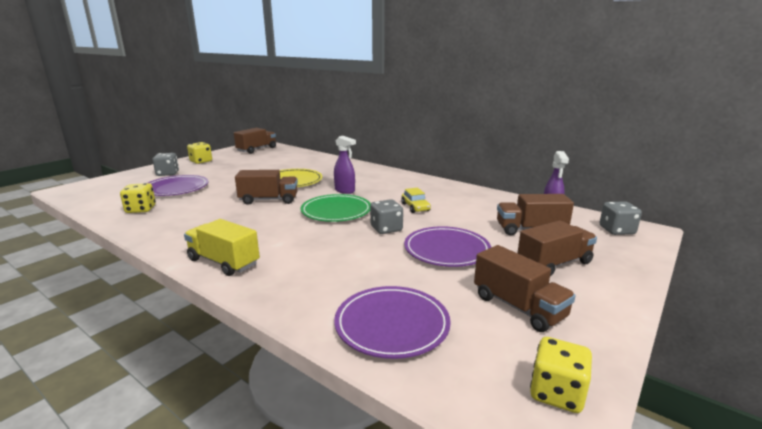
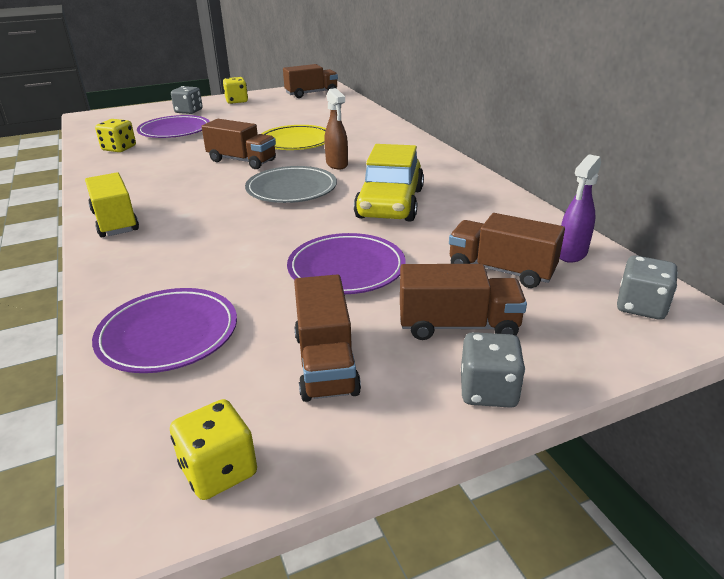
camera: 30 degrees right, 10 degrees up
green plate [300,194,371,222] -> grey plate [245,166,337,203]
purple spray bottle [334,136,356,194] -> brown spray bottle [325,88,348,169]
grey dice [370,199,403,234] -> grey dice moved to [461,332,525,408]
yellow car [401,188,431,213] -> yellow car [354,144,424,221], size x2.12

